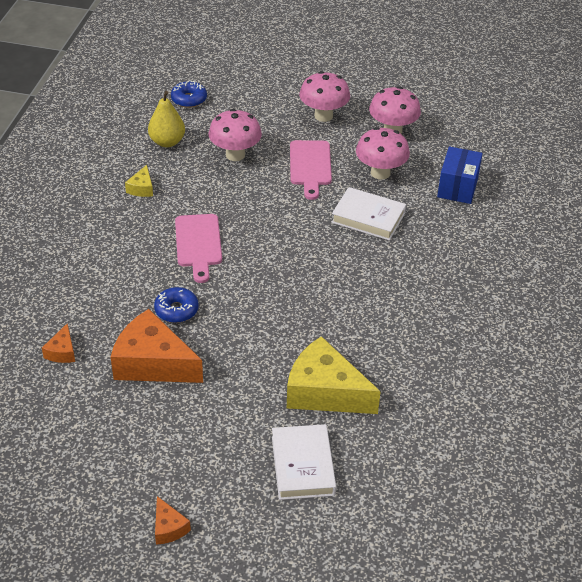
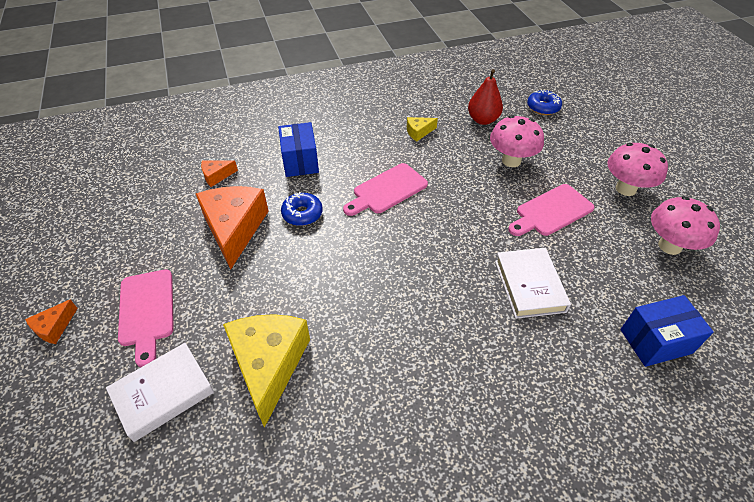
camera: 60 degrees right, 5 degrees up
yellow pear [148,91,185,147] -> red pear [468,69,503,125]
pink mushroom [356,127,410,180] -> none
none -> pink cutting board [118,269,174,367]
none -> blue box [278,122,319,177]

